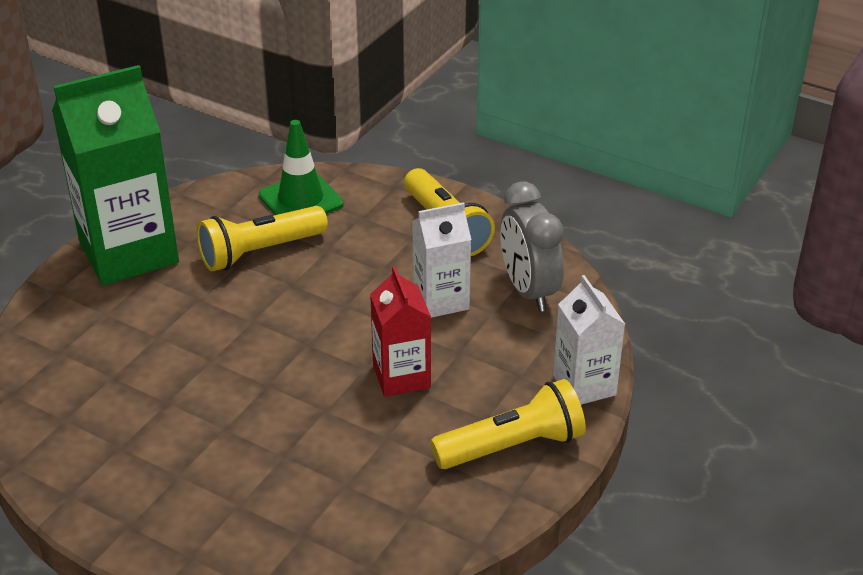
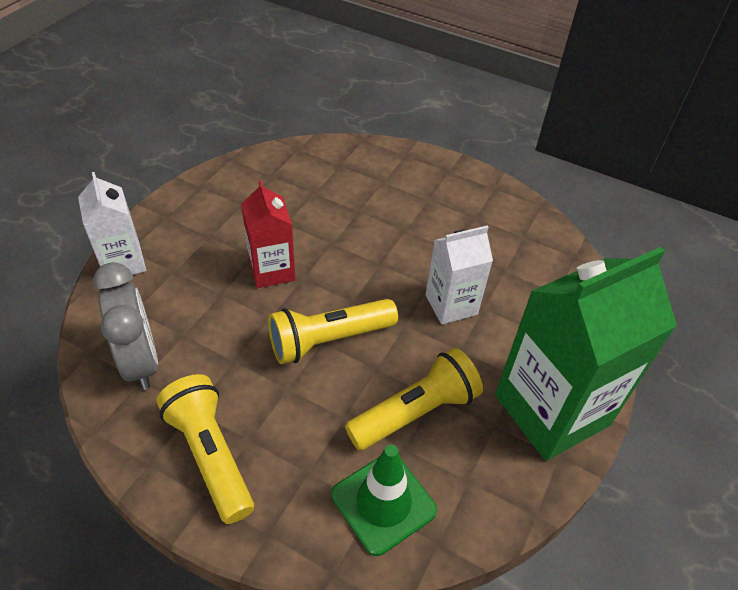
camera: 175 degrees right, 10 degrees up
white carton [412,202,471,318] -> white carton moved to [426,226,493,324]
yellow flashlight [430,379,586,469] -> yellow flashlight moved to [268,299,398,364]

